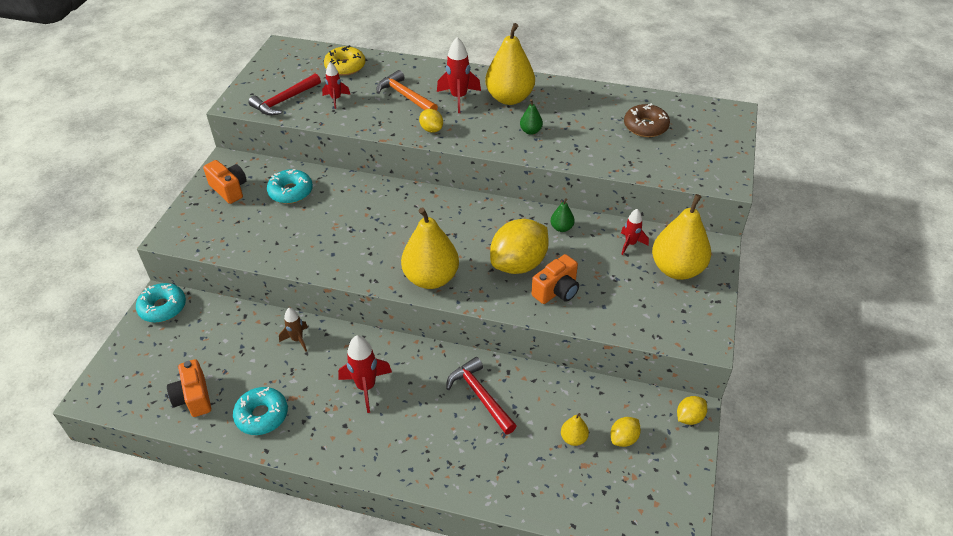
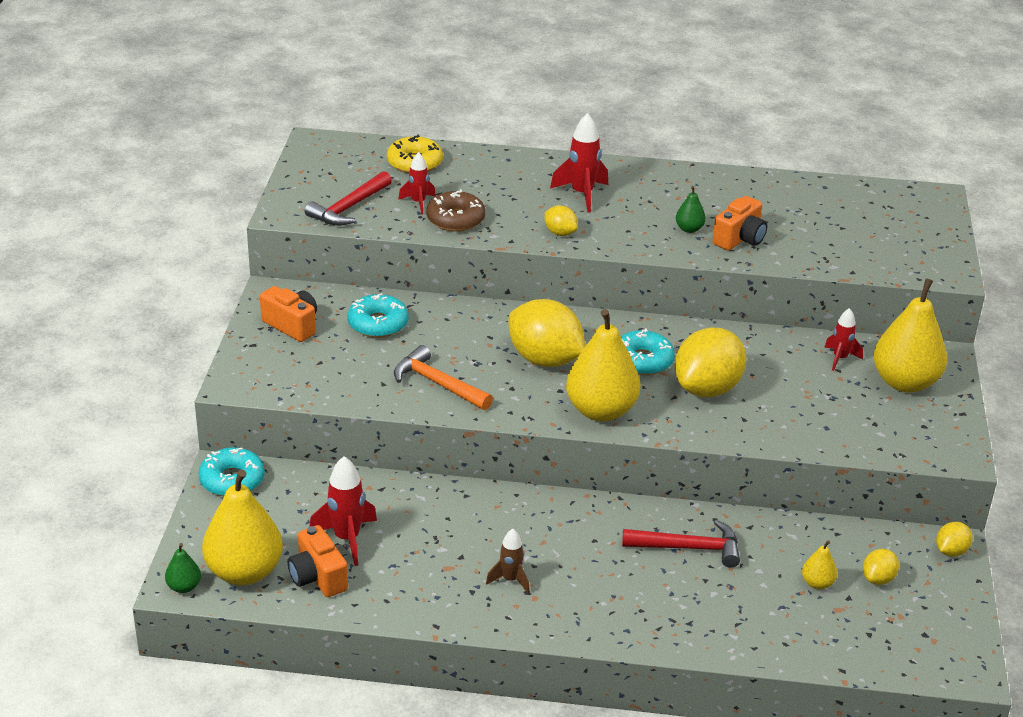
camera: 10 degrees left, 10 degrees down
turquoise donut [233,387,288,435] -> turquoise donut moved to [621,328,675,375]
brown rocket [279,308,308,352] -> brown rocket moved to [486,529,530,594]
red rocket [338,335,392,413] -> red rocket moved to [309,456,377,566]
orange hammer [376,70,438,110] -> orange hammer moved to [394,345,493,410]
red hammer [446,357,517,435] -> red hammer turned 135 degrees clockwise [622,520,740,568]
yellow pear [485,23,535,105] -> yellow pear moved to [202,470,283,585]
orange camera [532,254,579,304] -> orange camera moved to [713,196,768,251]
green pear [551,198,575,232] -> green pear moved to [165,543,201,593]
brown donut [624,103,670,137] -> brown donut moved to [427,189,486,232]
none -> yellow lemon [508,299,585,367]

